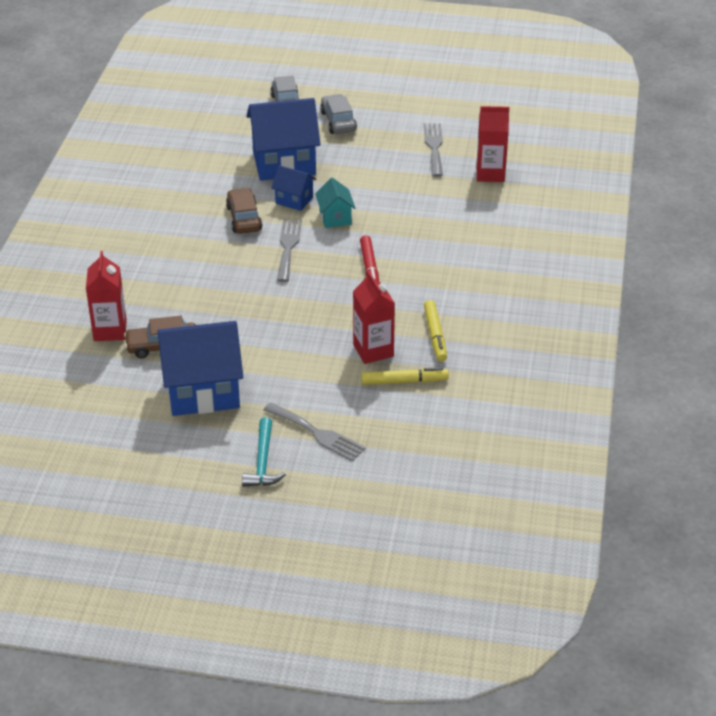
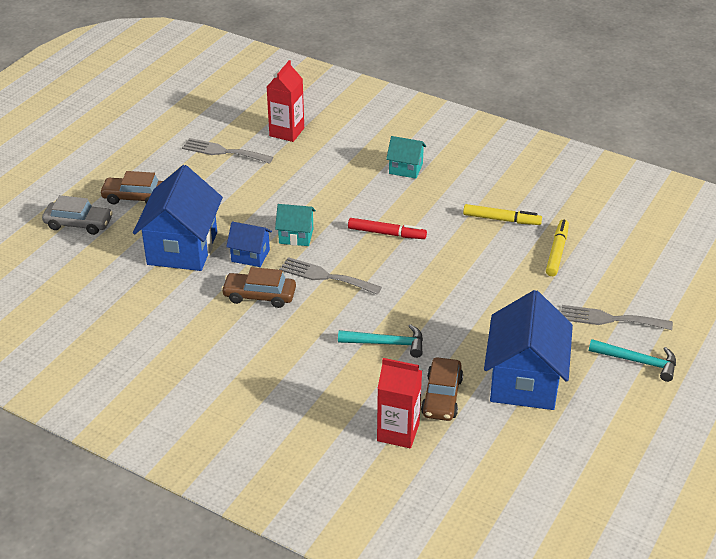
camera: 70 degrees left, 0 degrees up
grey fork [263,402,366,462] -> grey fork turned 135 degrees counterclockwise [561,305,673,330]
blue house [271,165,316,211] -> blue house turned 60 degrees clockwise [226,222,272,267]
grey car [320,94,357,134] -> brown car [100,171,163,205]
red carton [353,271,395,364] -> none
none -> turquoise hammer [338,324,423,358]
none -> turquoise house [386,136,426,179]

